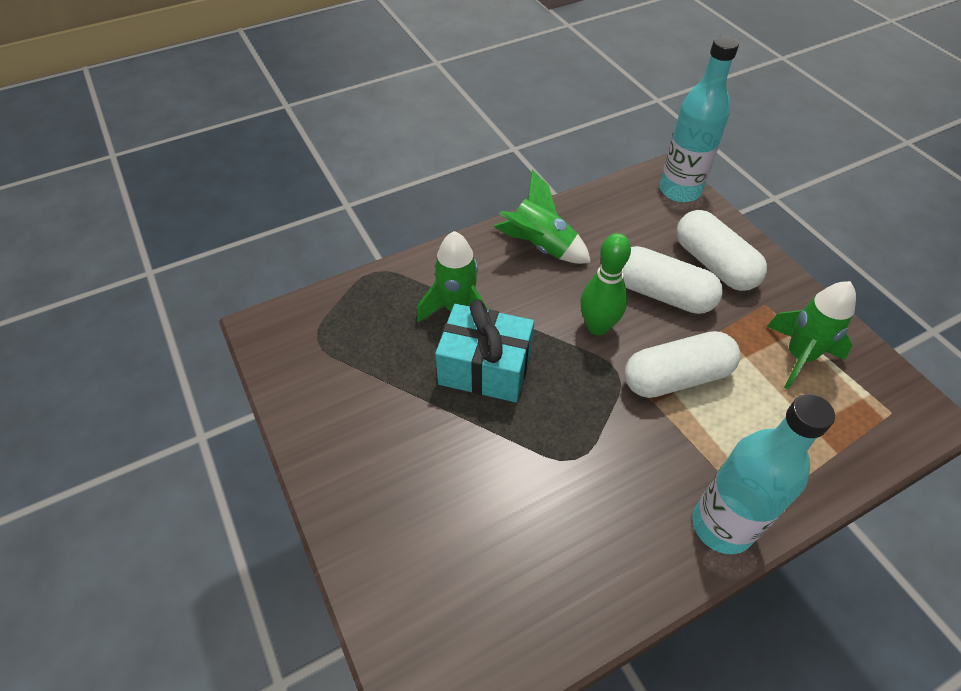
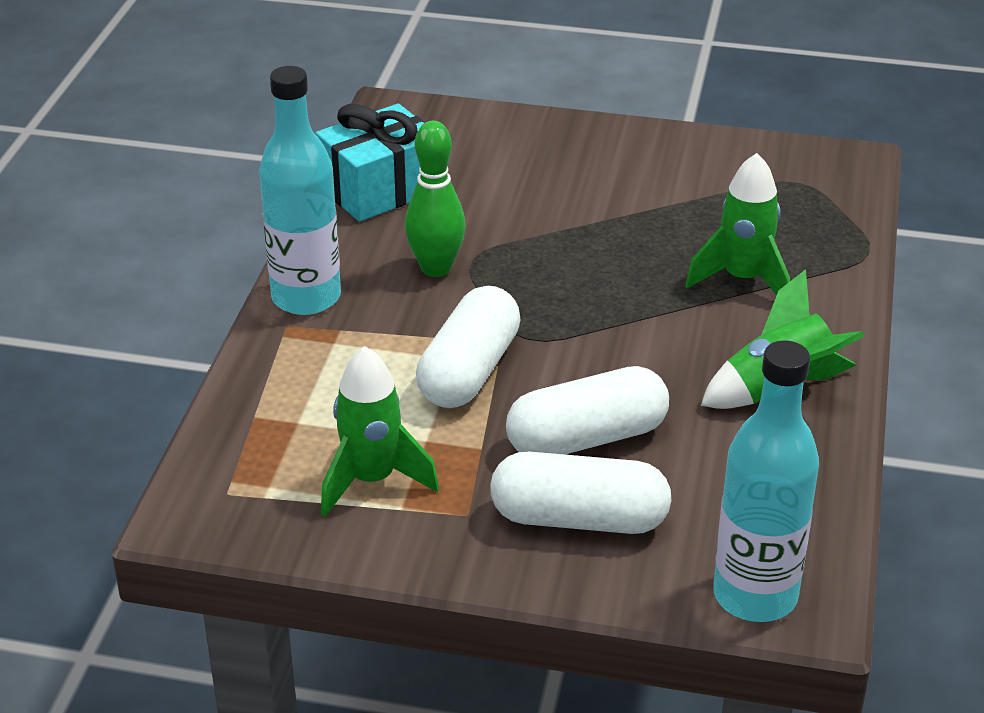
camera: 130 degrees right, 15 degrees down
turquoise gift [435,299,534,402] -> turquoise gift moved to [315,103,424,222]
green bowling pin [580,233,631,336] -> green bowling pin moved to [405,121,466,277]

